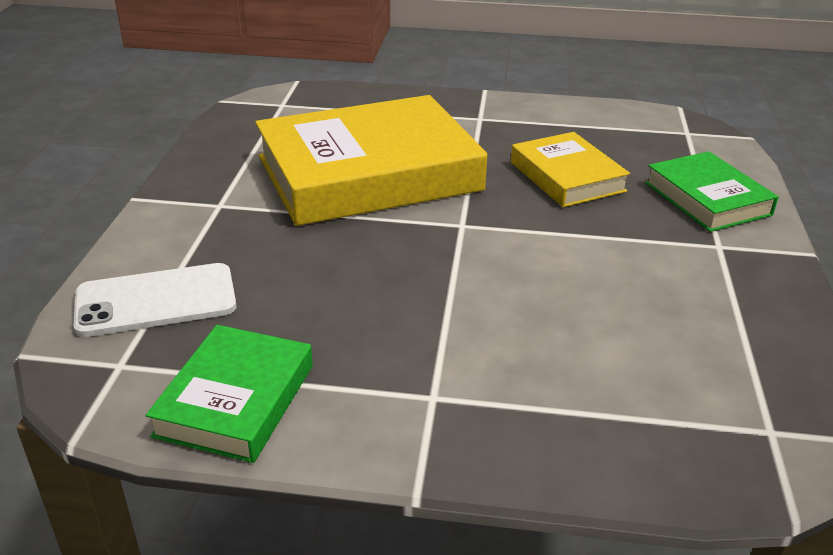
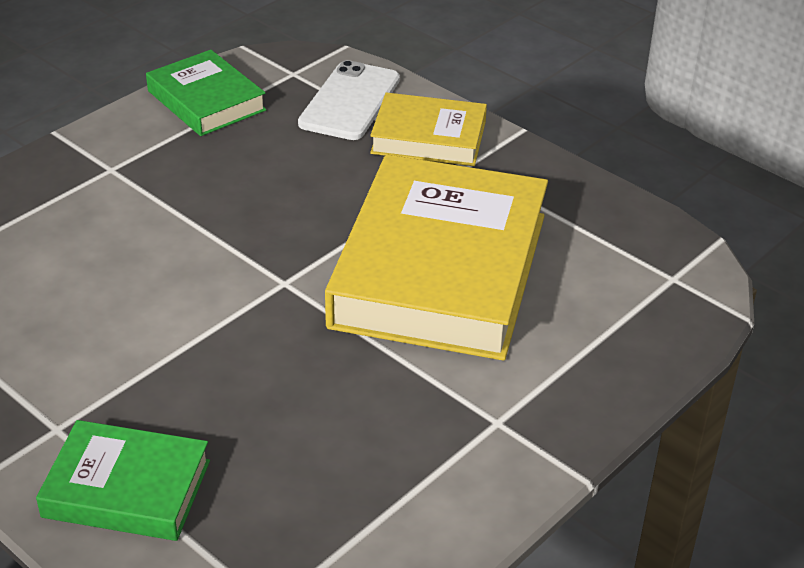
camera: 125 degrees right, 5 degrees up
yellow book [511,132,630,207] -> yellow book moved to [370,92,487,166]

